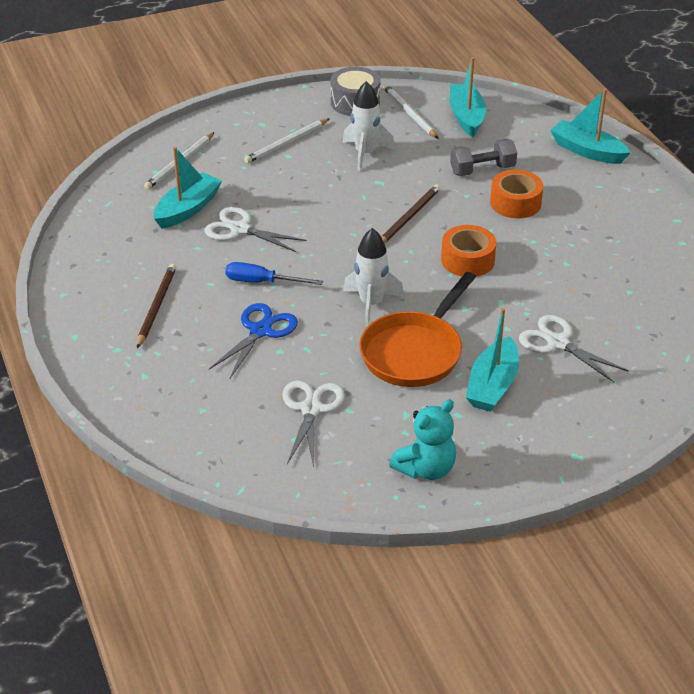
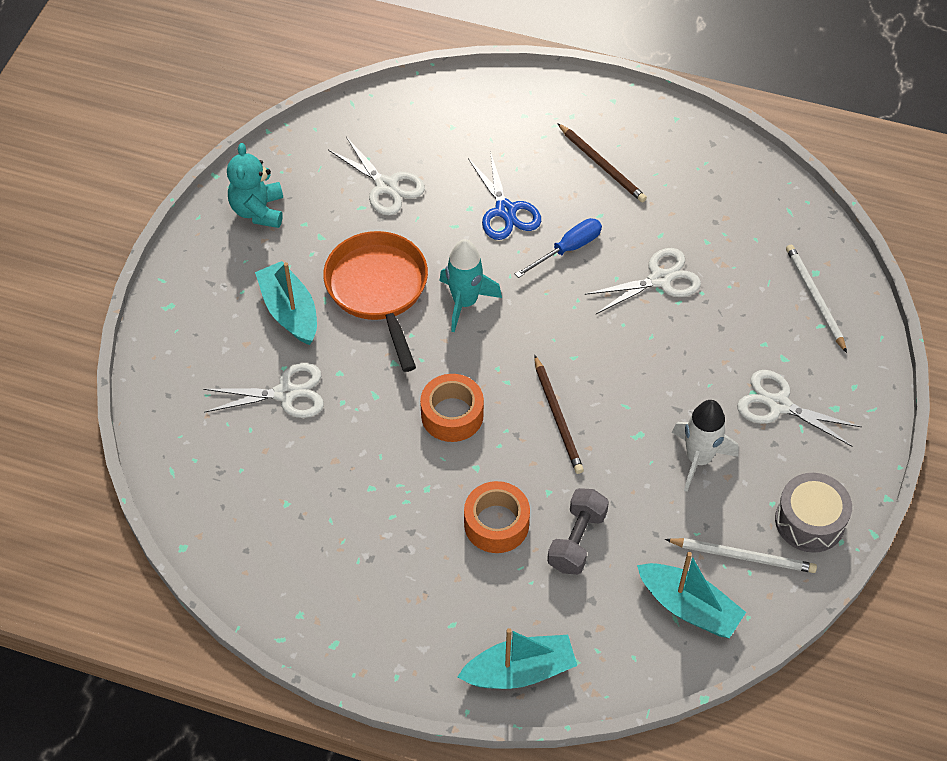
camera: 130 degrees right, 15 degrees up
turquoise boat [154,147,222,229] -> none
white pencil [244,118,330,163] -> white scissors [737,370,861,446]
white rocket [343,228,404,327] -> turquoise rocket [439,239,502,332]

